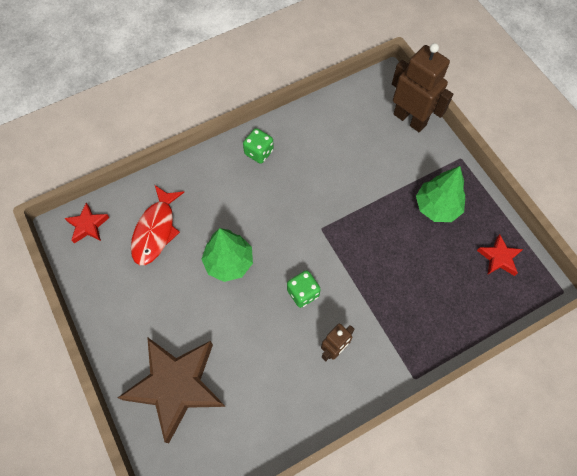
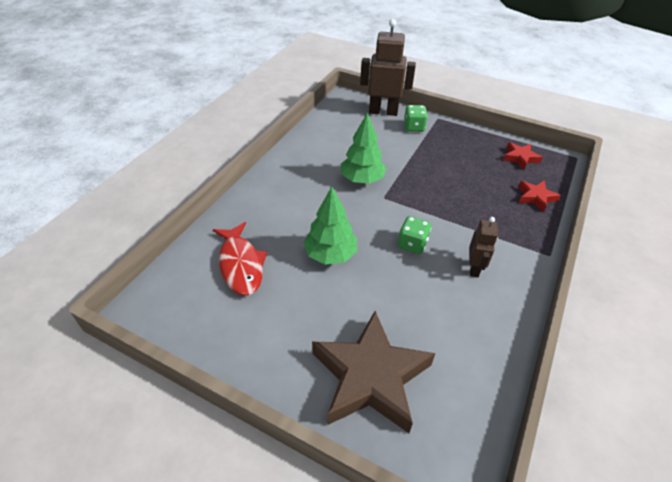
camera: 35 degrees left, 20 degrees down
red star [64,203,110,244] -> red star moved to [518,180,561,212]
green dice [243,128,274,164] -> green dice moved to [404,105,428,132]
green tree [416,166,465,222] -> green tree moved to [341,112,387,184]

